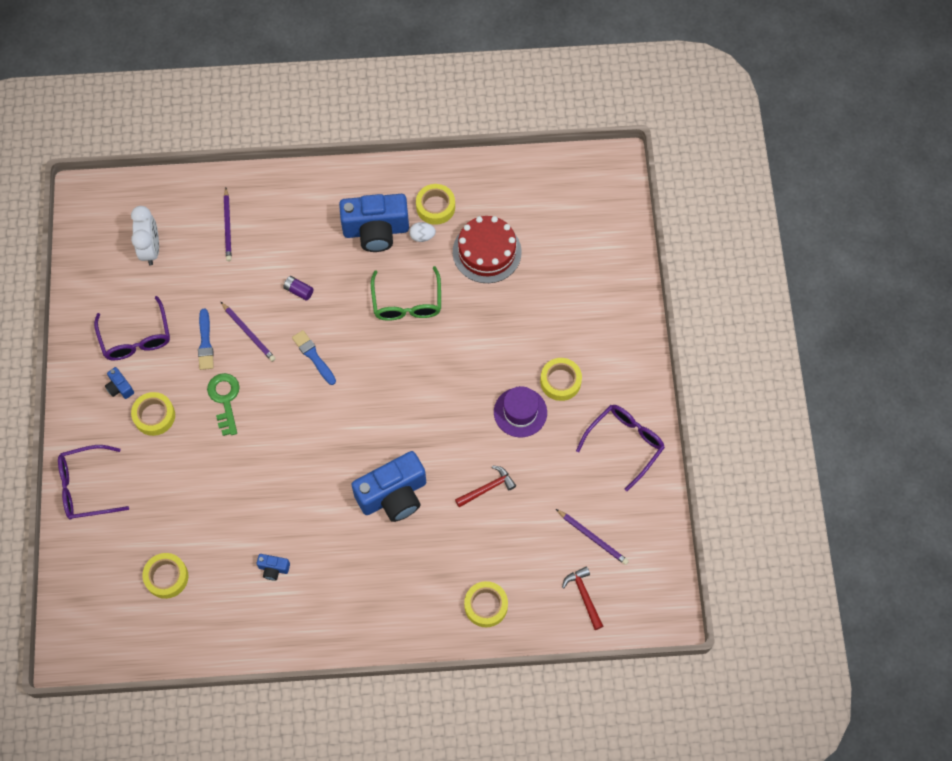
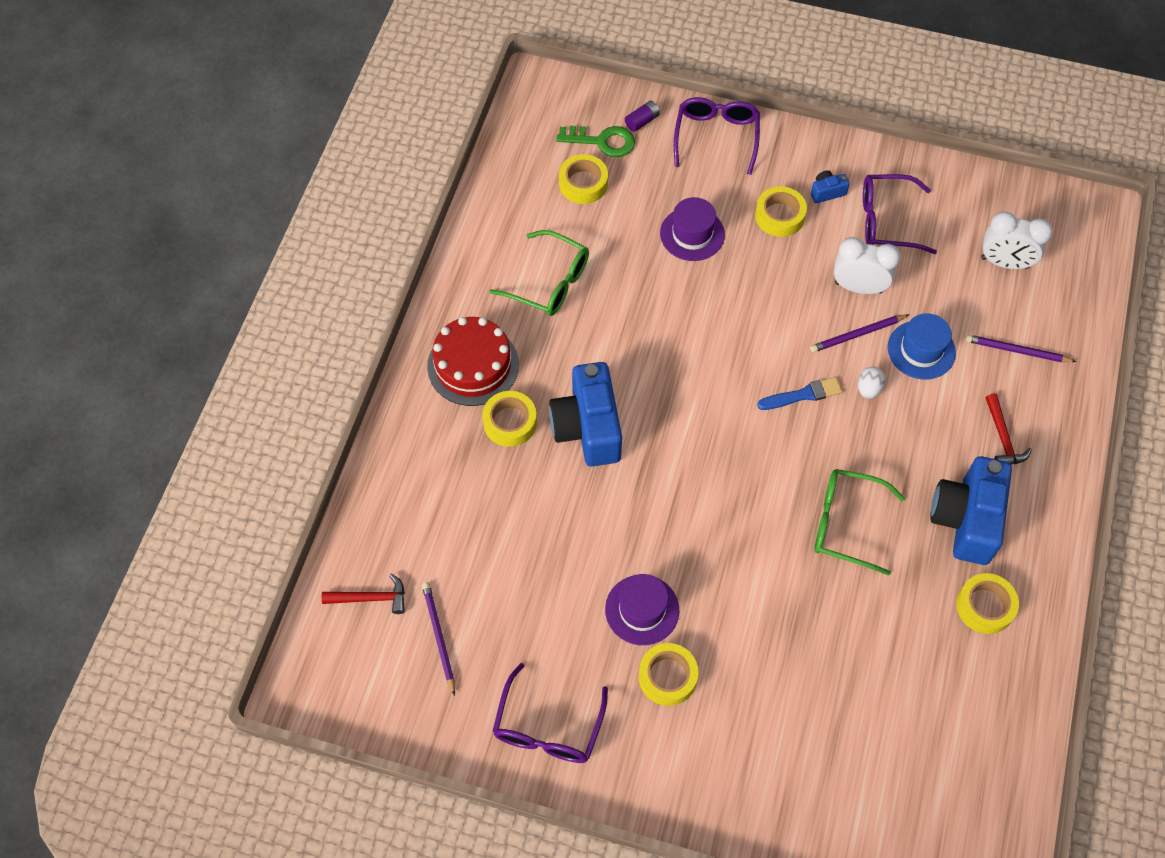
camera: 110 degrees right, 5 degrees down
blue brush [198,309,214,370] -> white clock [834,237,901,294]
green key [207,373,240,436] -> green key moved to [556,126,635,157]
blue camera [257,554,290,581] -> green glasses [489,230,589,316]
purple battery [284,276,314,301] -> purple battery moved to [625,101,660,132]
white egg [409,222,436,242] -> white egg moved to [858,367,886,399]
red cake [453,216,522,283] -> red cake moved to [427,317,519,406]
red hammer [455,465,516,508] -> red hammer moved to [986,394,1032,465]
yellow tape [464,581,508,627] -> yellow tape moved to [482,391,537,447]
purple pencil [556,509,629,565] -> purple pencil turned 105 degrees clockwise [422,582,455,696]
purple glasses [576,405,665,491] -> purple glasses turned 45 degrees clockwise [493,663,608,763]
none -> purple hat [660,197,725,261]
none -> blue hat [888,313,956,380]

